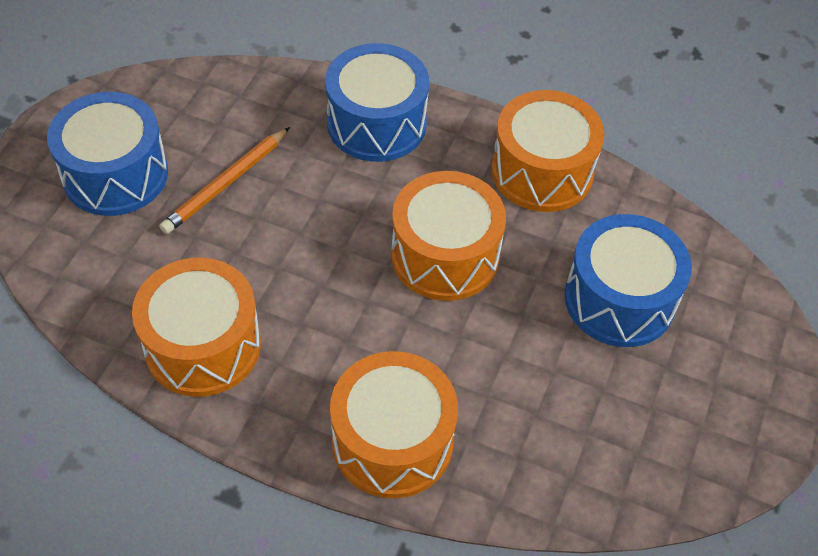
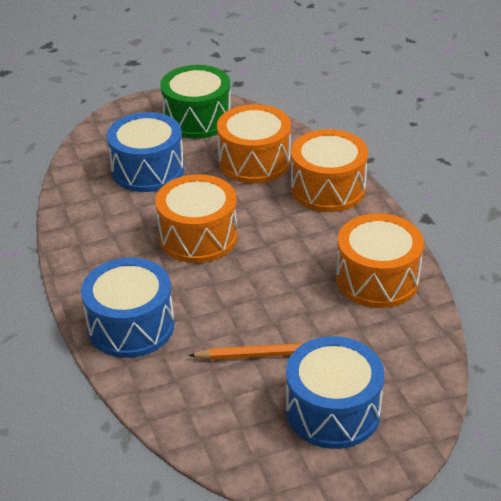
camera: 130 degrees left, 15 degrees down
orange drum [492,90,604,212] -> orange drum moved to [217,104,291,183]
none -> green drum [160,65,231,139]

